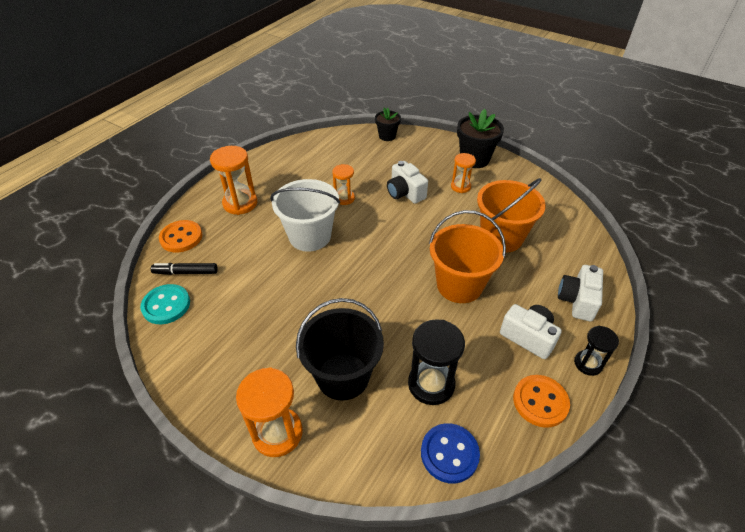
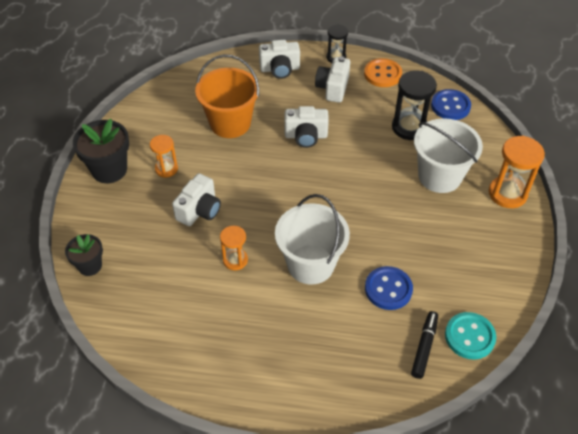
camera: 115 degrees left, 5 degrees up
black marker [151,263,218,275] -> black marker turned 135 degrees counterclockwise [411,311,438,379]
orange button [159,220,202,253] -> none
orange hourglass [210,146,257,215] -> none
black bucket [296,298,384,401] -> white bucket [414,118,483,193]
orange bucket [429,210,506,303] -> white camera [285,106,329,148]
none -> blue button [365,266,413,310]

